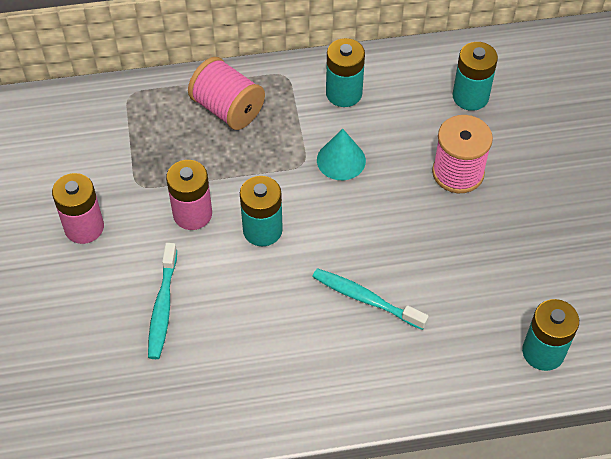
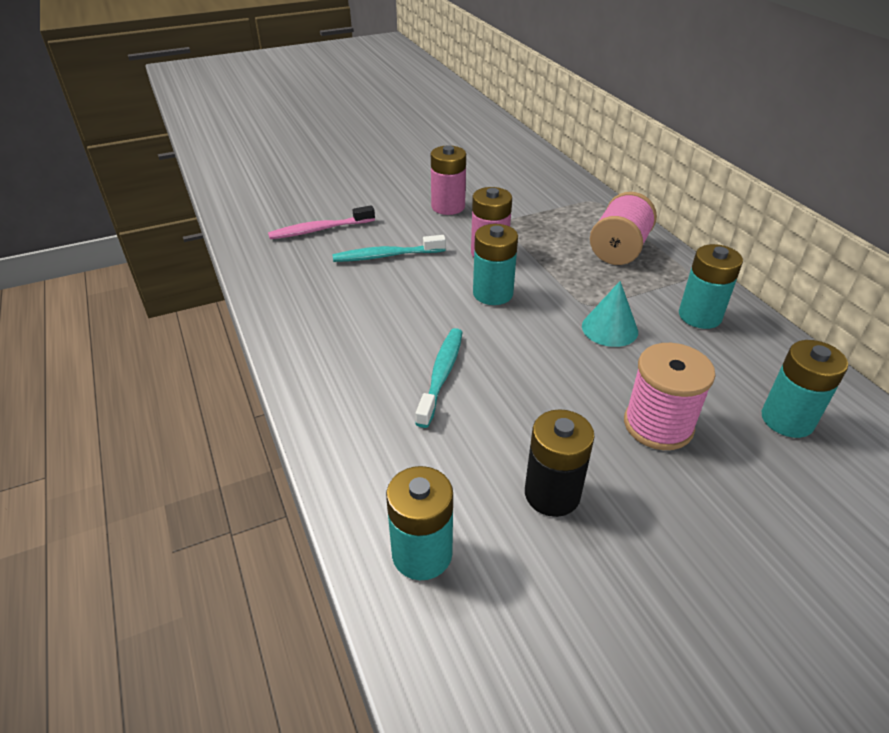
camera: 75 degrees right, 15 degrees down
none -> pink toothbrush [268,205,375,239]
none -> black battery [525,409,594,517]

